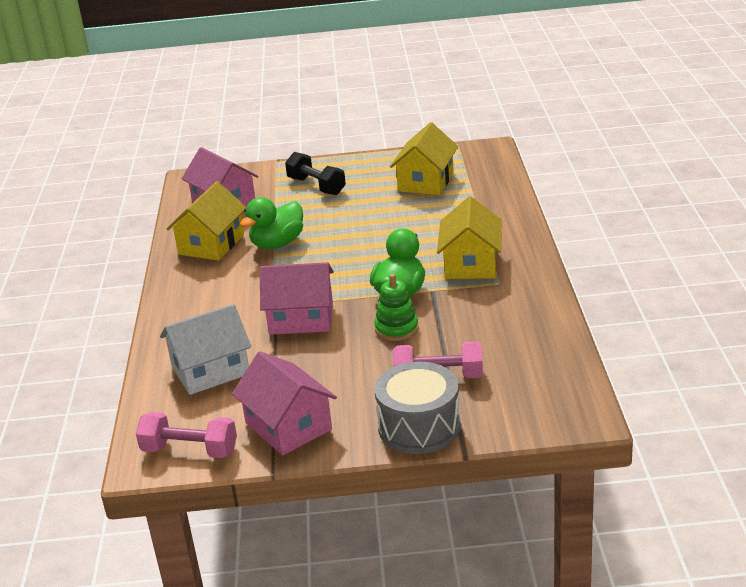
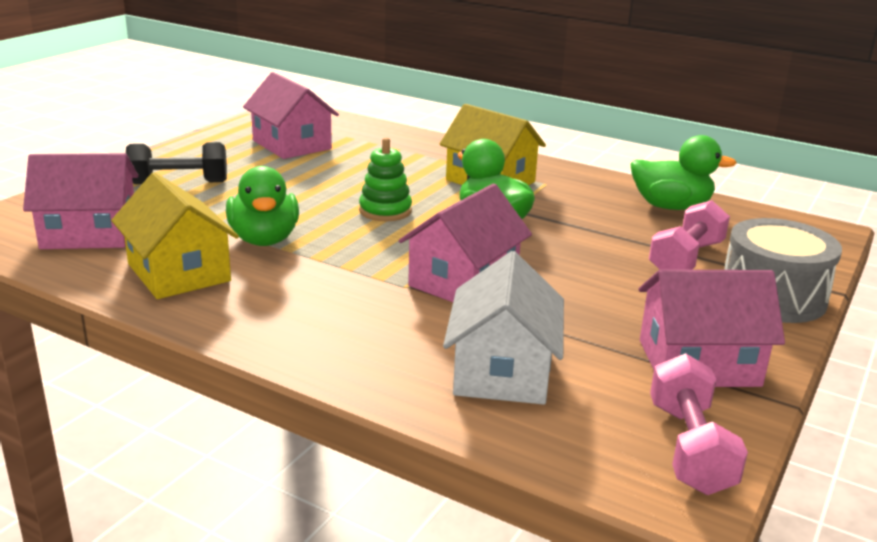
camera: 60 degrees left, 5 degrees down
pink dumbbell [136,412,237,458] -> pink dumbbell turned 45 degrees counterclockwise [650,353,748,495]
green stacking toy [374,274,419,341] -> green stacking toy moved to [359,137,412,221]
yellow house [390,122,458,195] -> pink house [243,72,339,159]
none -> green duck [630,135,737,210]

